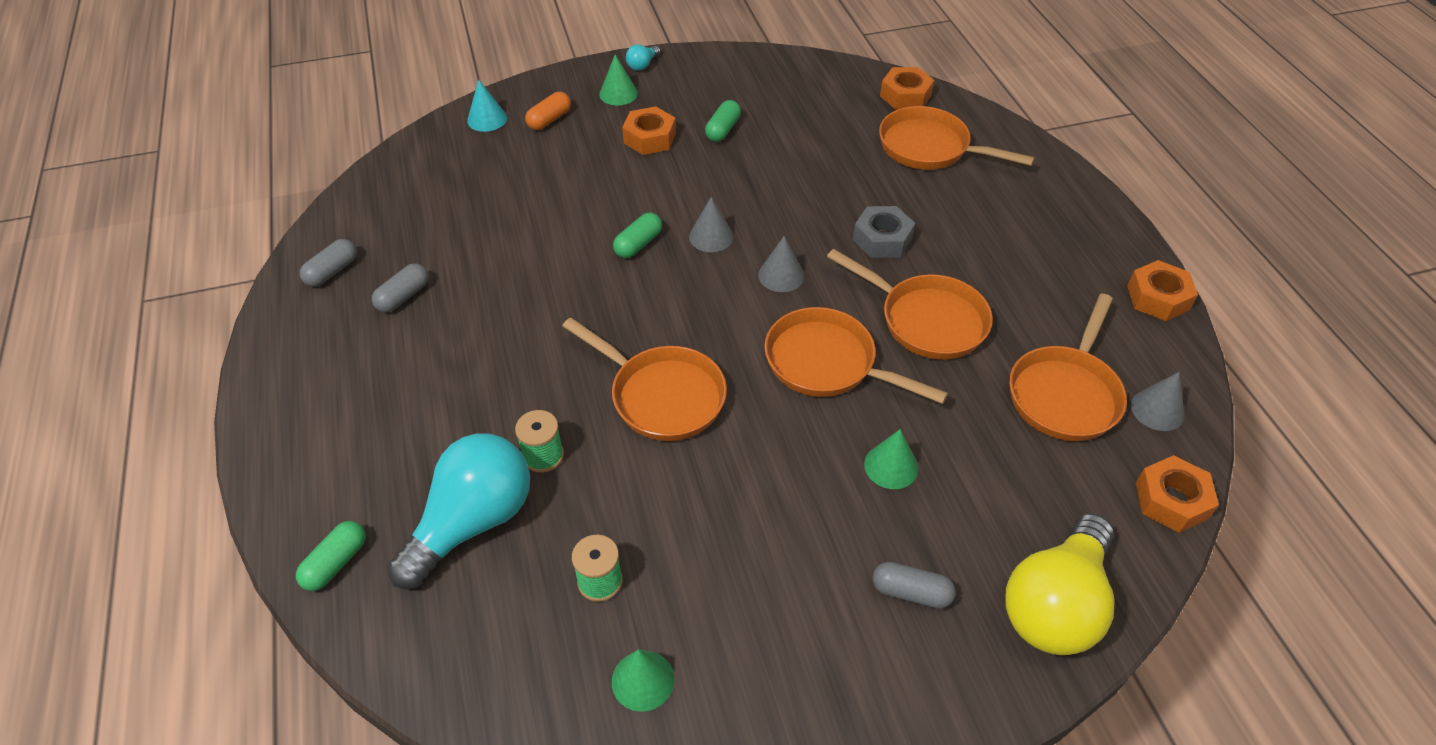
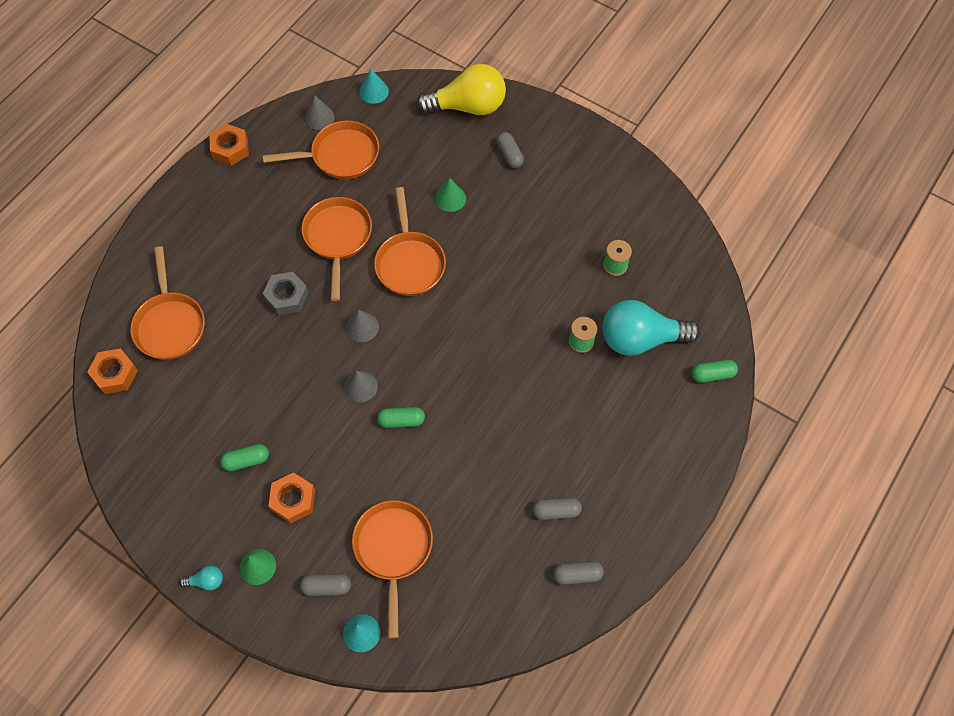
camera: 130 degrees left, 15 degrees up
orange capsule [525,92,571,130] -> grey capsule [300,574,351,596]
orange pan [562,318,727,441] -> orange pan moved to [352,500,433,639]
green cone [612,649,675,712] -> none
orange nut [1136,455,1219,533] -> turquoise cone [359,69,389,104]

